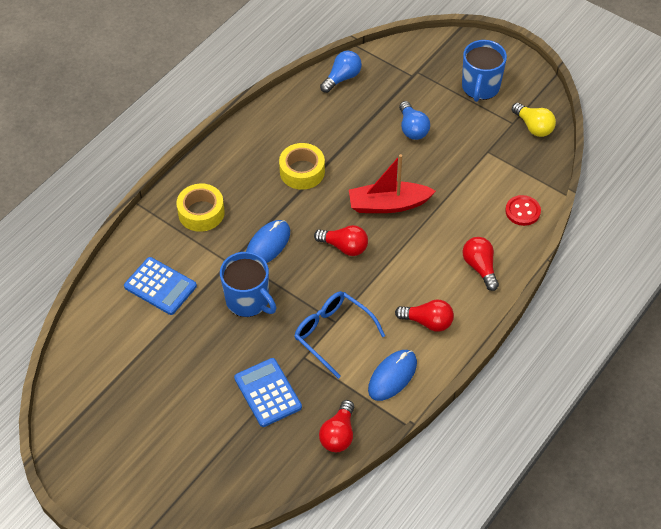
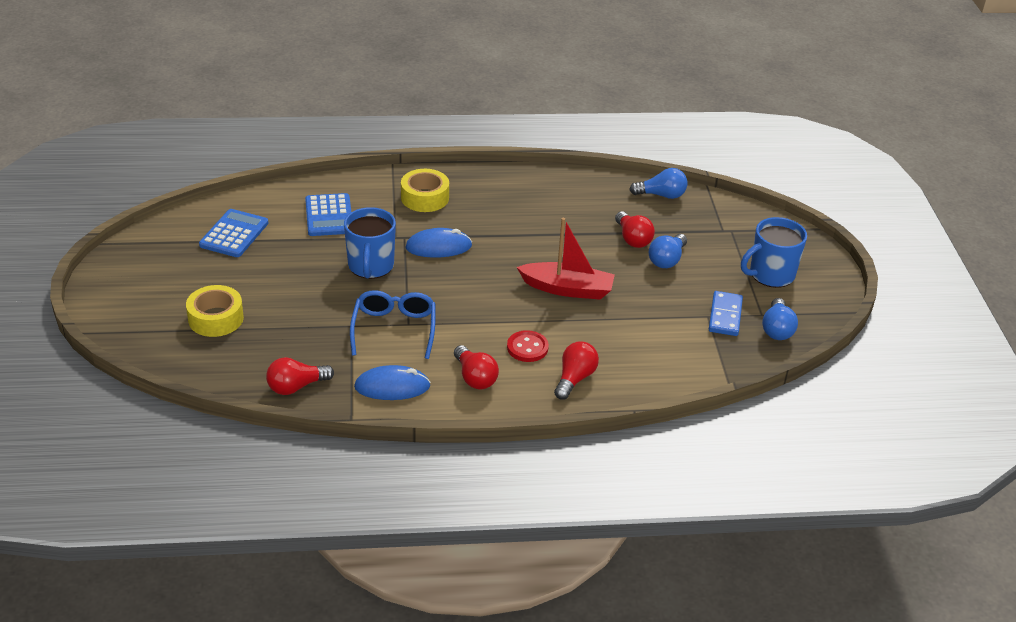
camera: 45 degrees right, 15 degrees down
blue calculator [234,358,302,427] -> blue calculator moved to [199,209,268,257]
yellow tape [279,143,325,190] -> yellow tape moved to [186,285,244,337]
red light bulb [314,225,368,256] -> red light bulb moved to [615,211,655,248]
red boat [349,154,436,213] -> red boat turned 150 degrees clockwise [517,218,615,300]
red button [505,195,541,226] -> red button moved to [507,330,549,362]
yellow light bulb [512,103,556,137] -> blue light bulb [762,298,798,340]
none -> blue domino [709,291,743,336]

